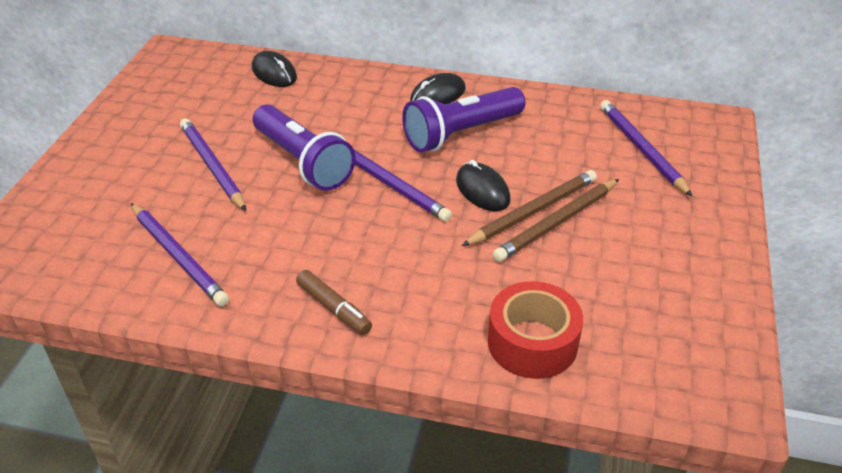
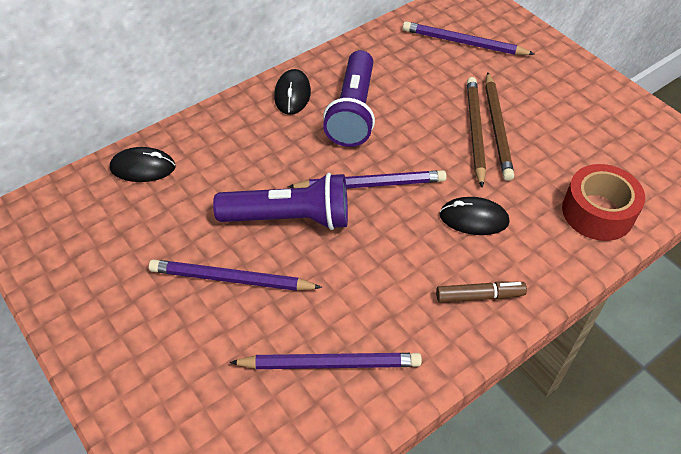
camera: 50 degrees left, 10 degrees up
black mouse [456,160,511,211] -> black mouse moved to [440,197,510,235]

